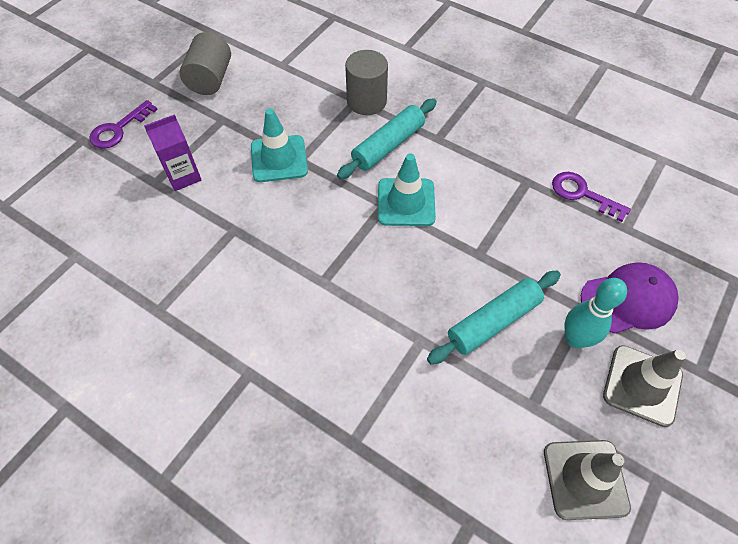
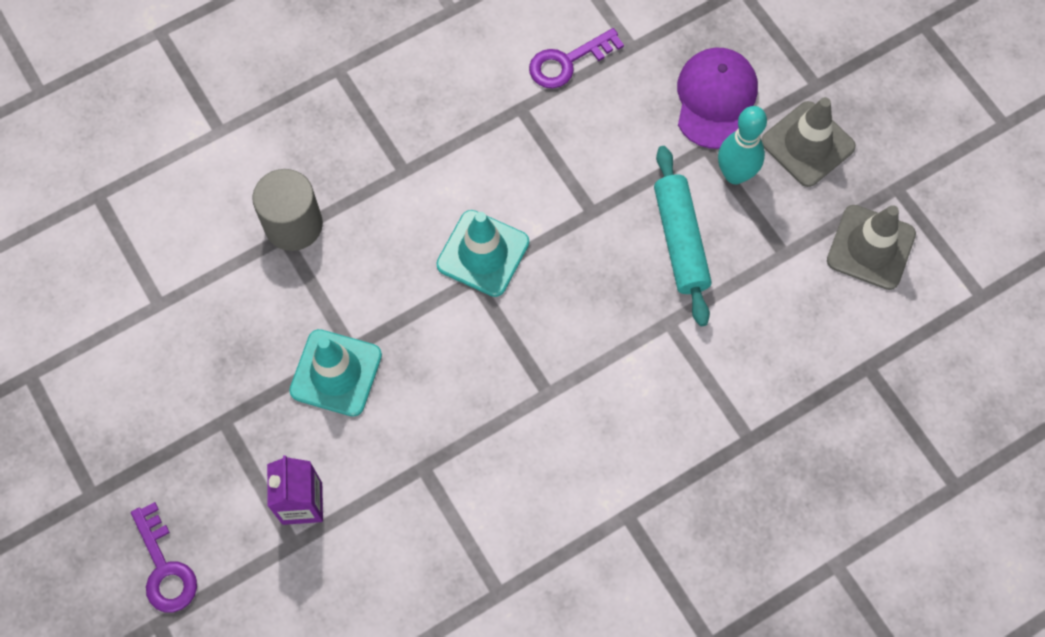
camera: 65 degrees left, 10 degrees up
grey cylinder [180,32,231,95] -> none
turquoise rolling pin [337,98,437,180] -> none

